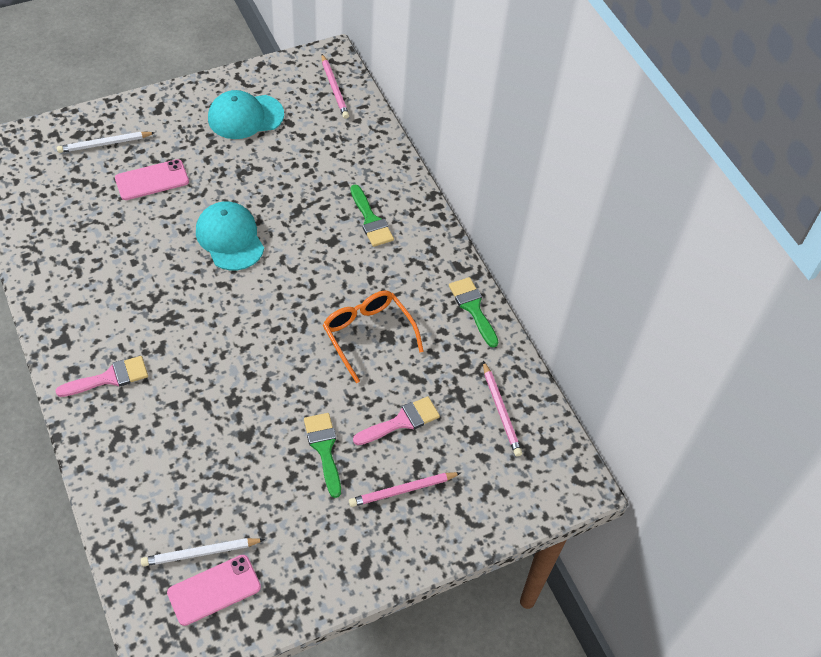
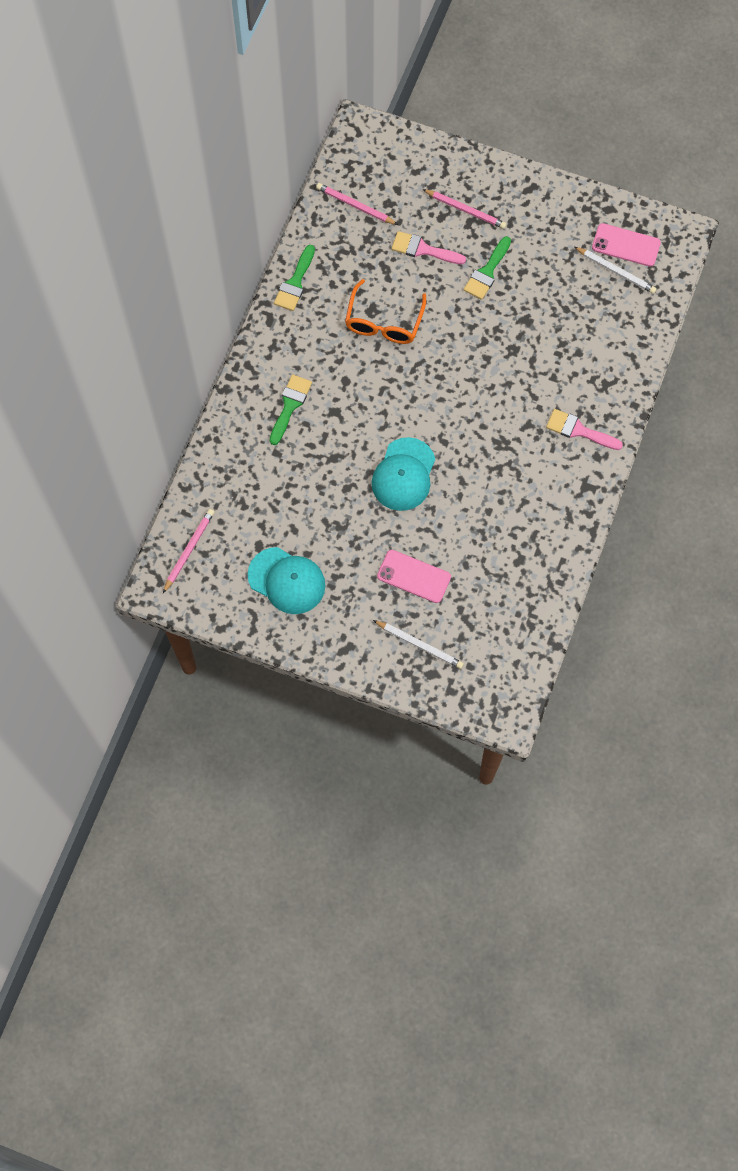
camera: 130 degrees left, 15 degrees up
pink pencil [483,361,522,457] -> pink pencil turned 90 degrees counterclockwise [316,183,398,225]

